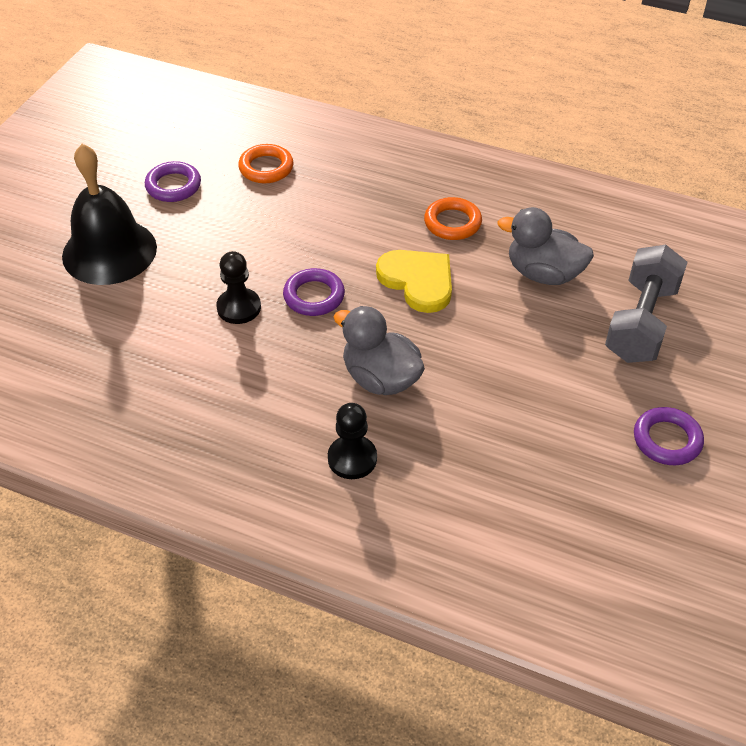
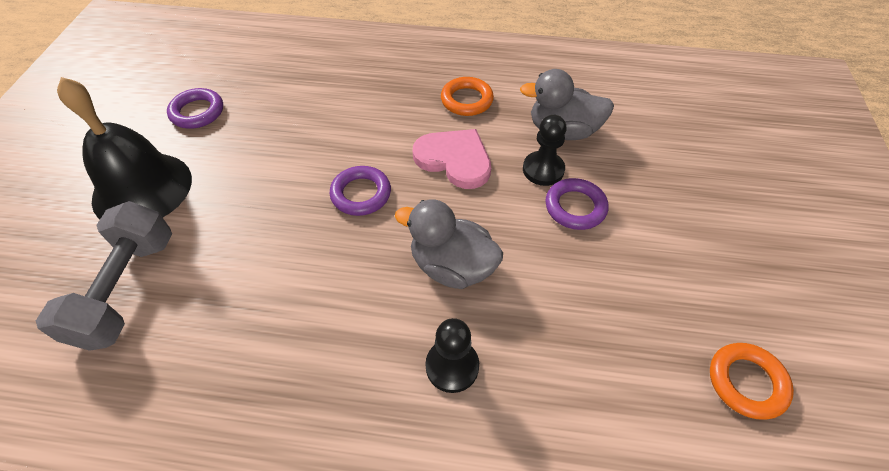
camera: 15 degrees left, 5 degrees up
black pawn [216,251,261,324] -> black pawn moved to [523,115,567,186]
orange ring [238,144,294,183] -> orange ring moved to [710,343,794,420]
yellow heart [376,250,452,313] -> pink heart [413,129,491,189]
grey dumbbell [605,245,687,363] -> grey dumbbell moved to [36,201,172,351]
purple ring [634,407,704,465] -> purple ring moved to [545,178,608,230]

